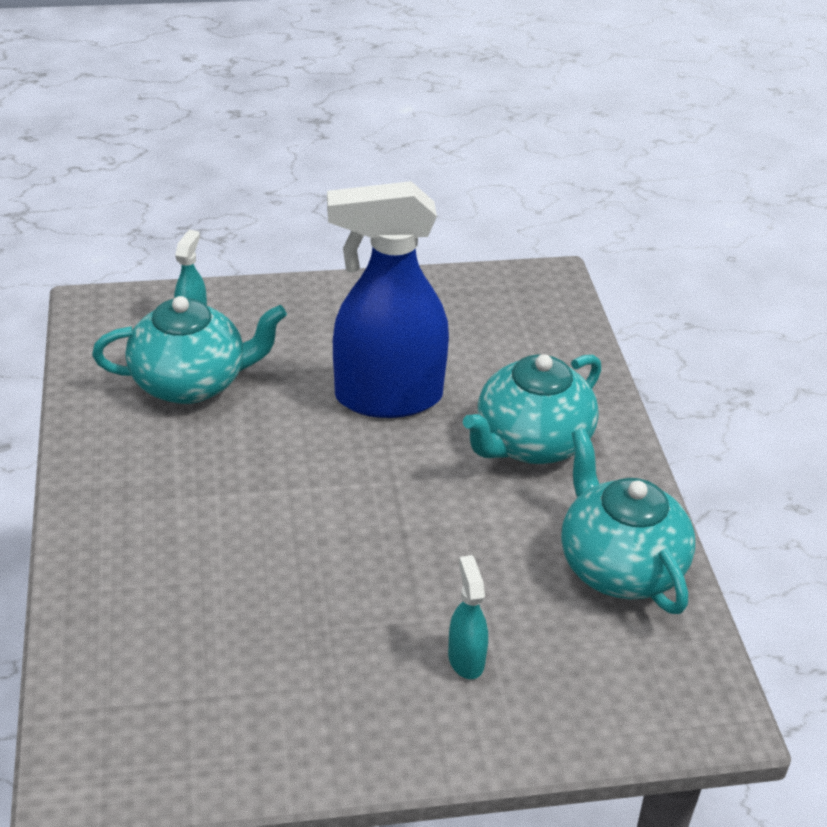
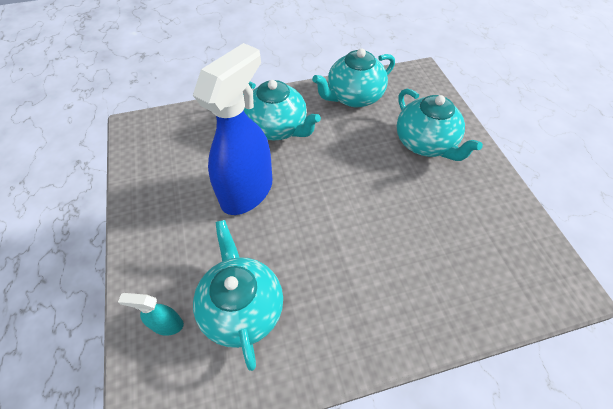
camera: 95 degrees left, 15 degrees up
blue spray bottle [327,181,449,418] -> blue spray bottle turned 135 degrees counterclockwise [193,43,272,215]
turquoise spray bottle [448,555,488,679] -> turquoise teapot [397,89,483,161]

